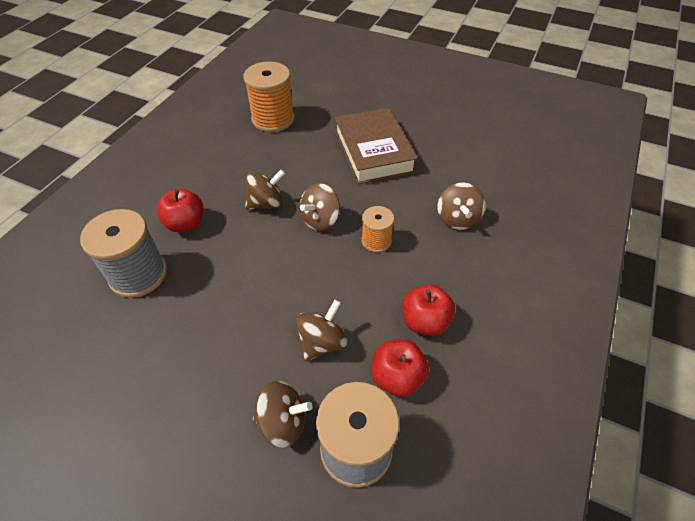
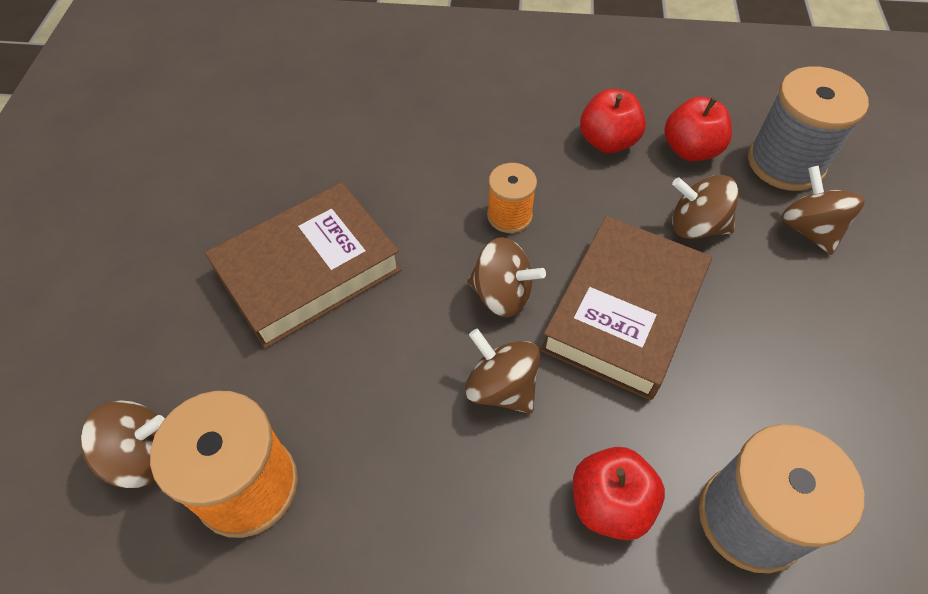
camera: 110 degrees left, 5 degrees up
brown spinning top [437,183,486,230] -> brown spinning top moved to [80,400,165,488]
none -> brown book [540,216,712,400]

